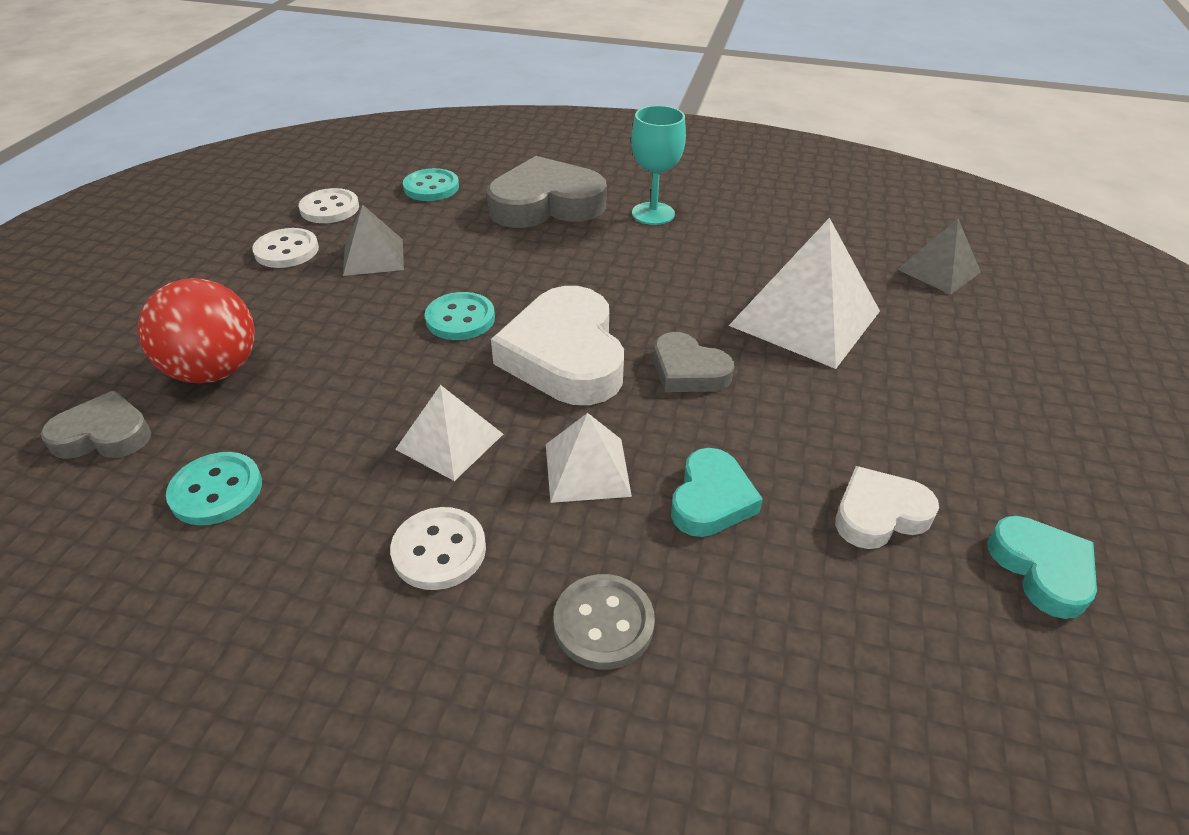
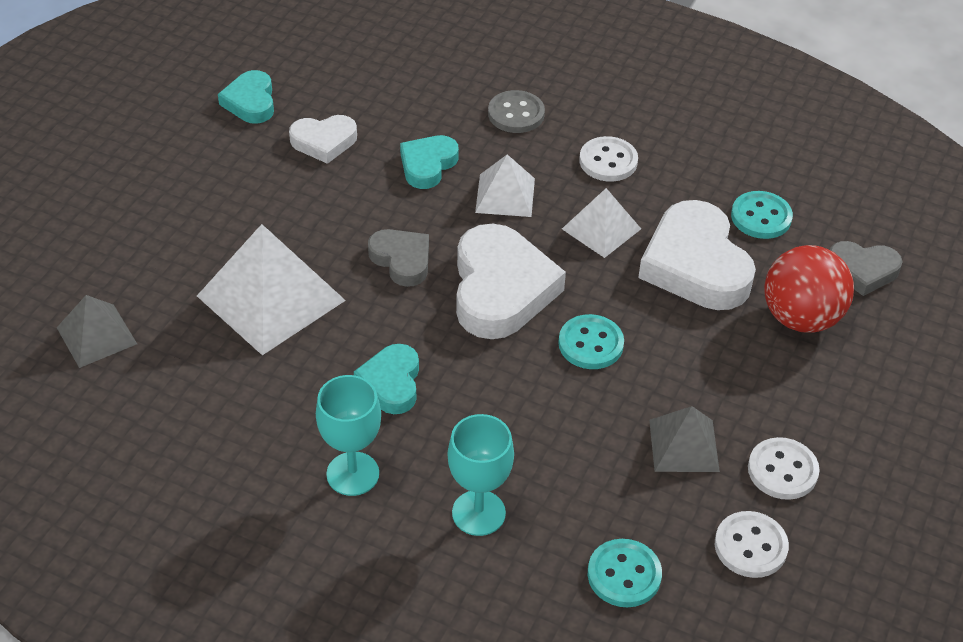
camera: 170 degrees left, 5 degrees up
grey heart [487,156,607,228] -> turquoise goblet [448,414,514,536]
none -> turquoise heart [354,344,419,414]
none -> white heart [638,200,756,310]

